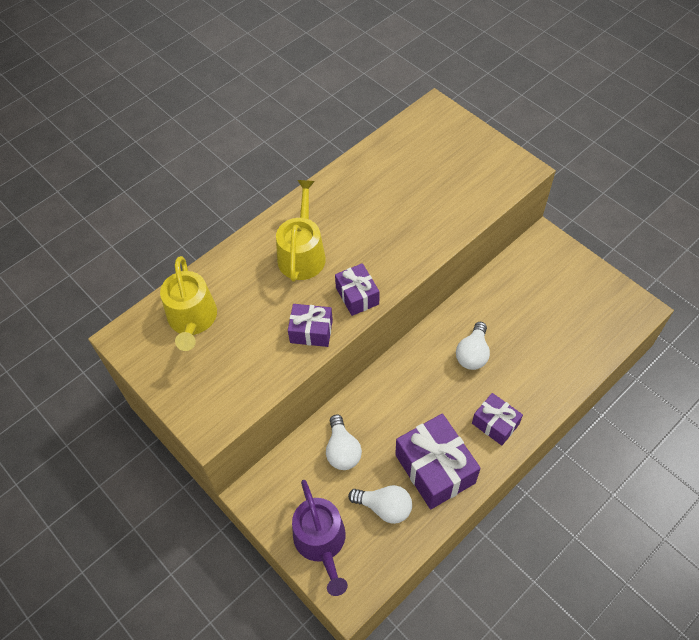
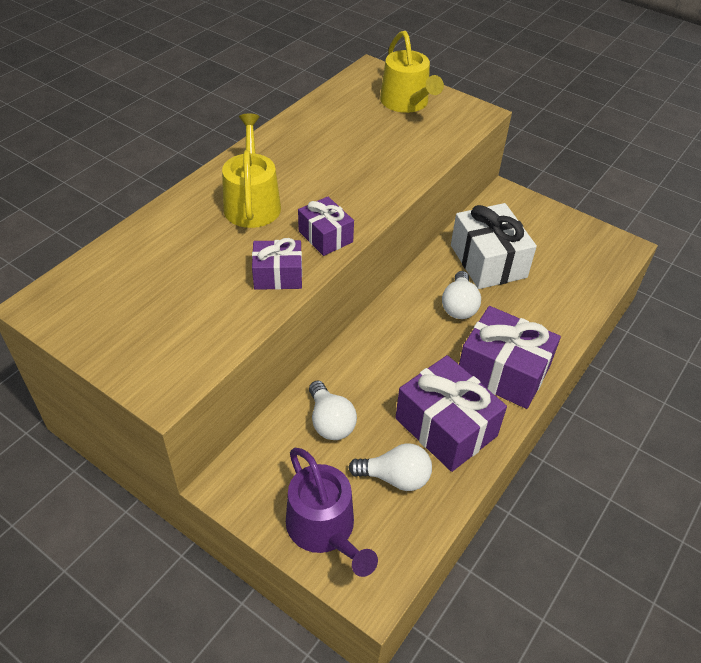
camera: 15 degrees left, 10 degrees down
yellow watering can [160,256,217,351] -> yellow watering can moved to [380,31,444,113]
purple gift [472,393,523,446] -> purple gift [459,306,561,409], size x1.73
none -> white gift [451,203,537,289]

